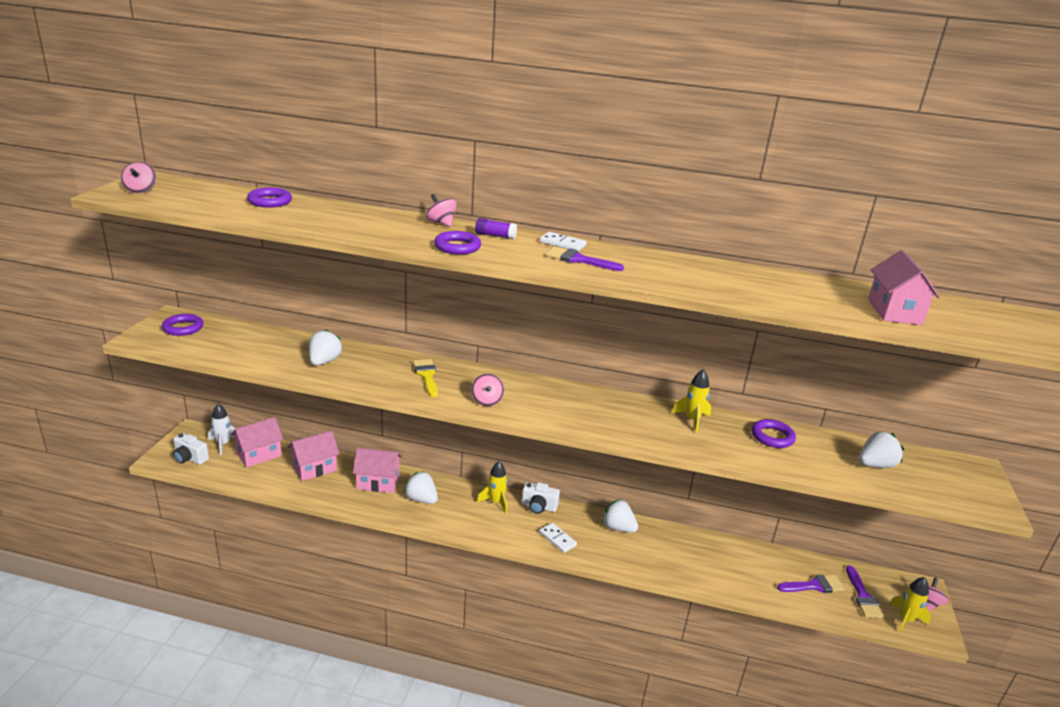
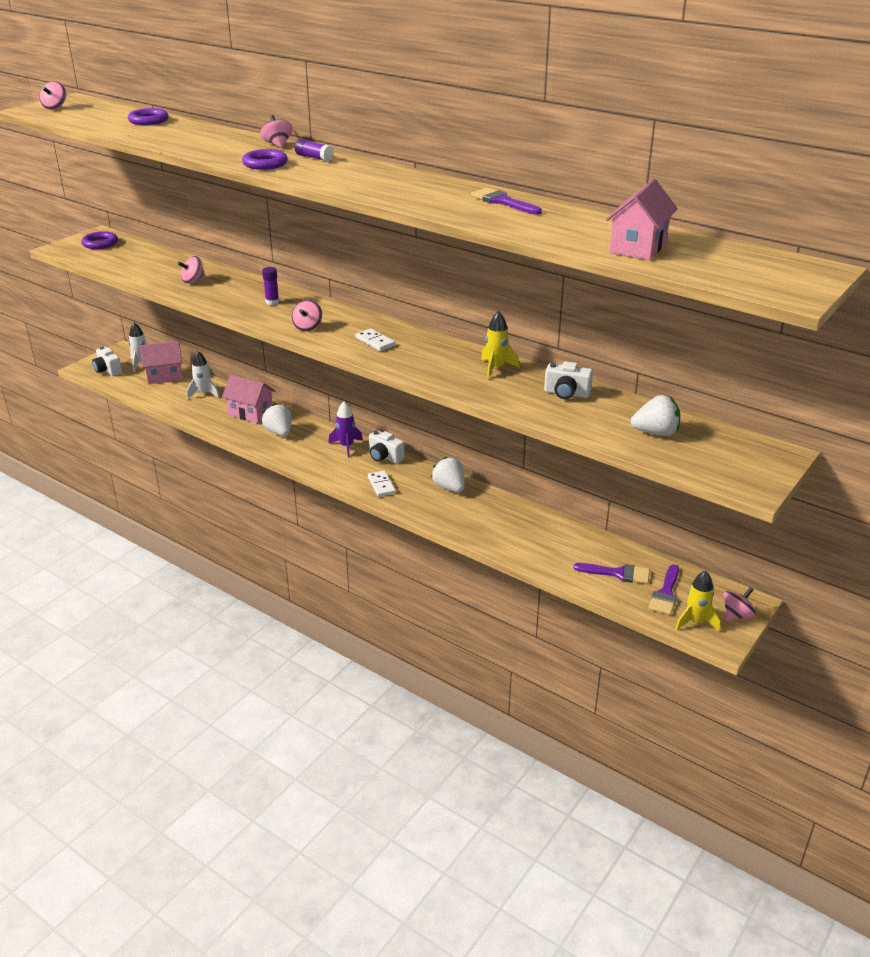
camera: 25 degrees right, 5 degrees up
pink house [288,431,339,481] -> white rocket [187,351,219,399]
white strawberry [309,329,343,366] -> pink spinning top [178,256,205,284]
yellow brush [413,359,438,397] -> purple glue stick [262,267,279,305]
yellow rocket [477,461,508,514] -> purple rocket [328,402,363,457]
white domino [540,232,587,251] -> white domino moved to [356,328,396,351]
purple brush [546,246,624,271] -> purple brush moved to [471,188,542,215]
purple ring [752,419,796,448] -> white camera [544,361,593,399]

